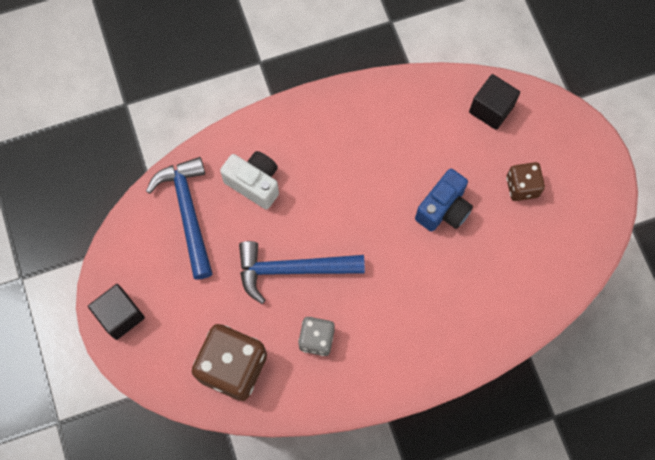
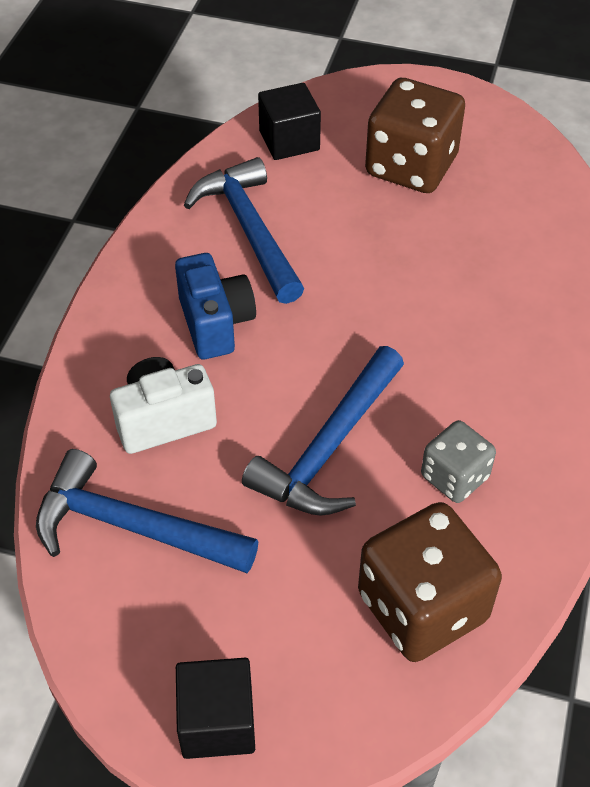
camera: 55 degrees left, 20 degrees down
blue camera [415,169,473,232] -> blue camera moved to [175,253,256,359]
brown dice [506,162,545,201] -> brown dice [365,78,465,193], size x1.78
none -> blue hammer [184,157,304,304]

